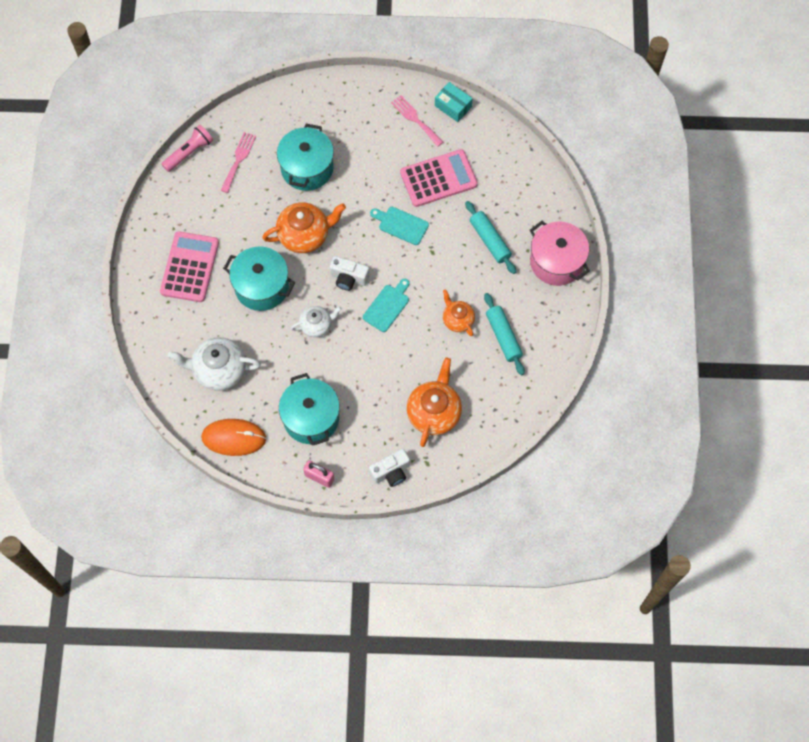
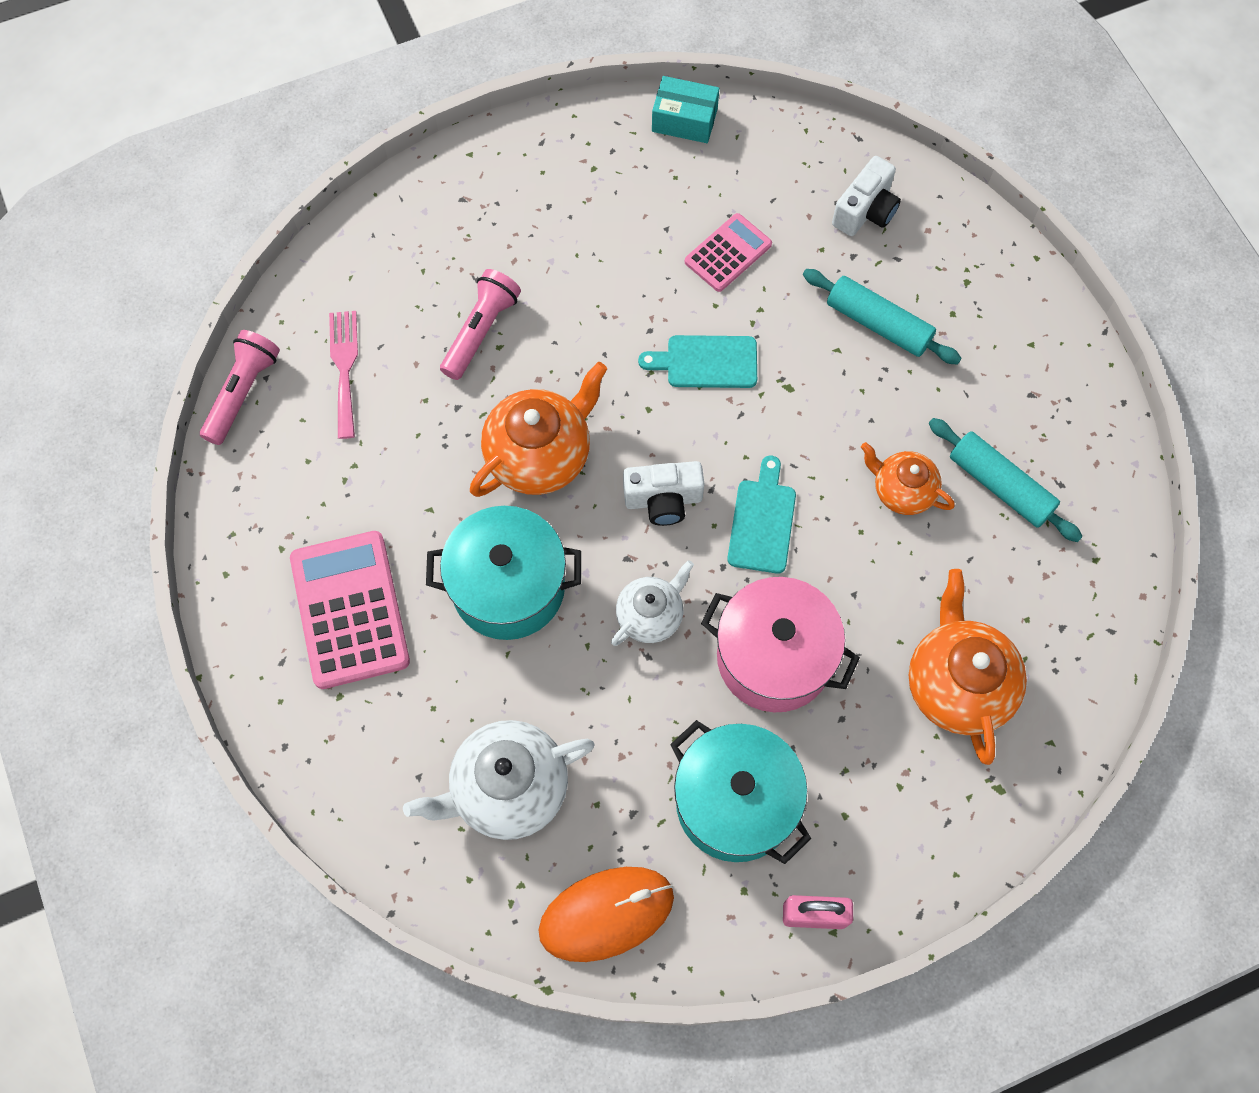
camera: 25 degrees left, 0 degrees up
turquoise pot [277,124,334,191] -> pink flashlight [440,269,521,380]
white camera [369,449,410,487] -> white camera moved to [832,156,901,236]
pink fork [391,95,443,147] -> none
pink calculator [400,149,478,207] -> pink calculator [685,213,772,292], size x0.59
pink pot [530,221,590,286] -> pink pot moved to [701,577,860,712]

